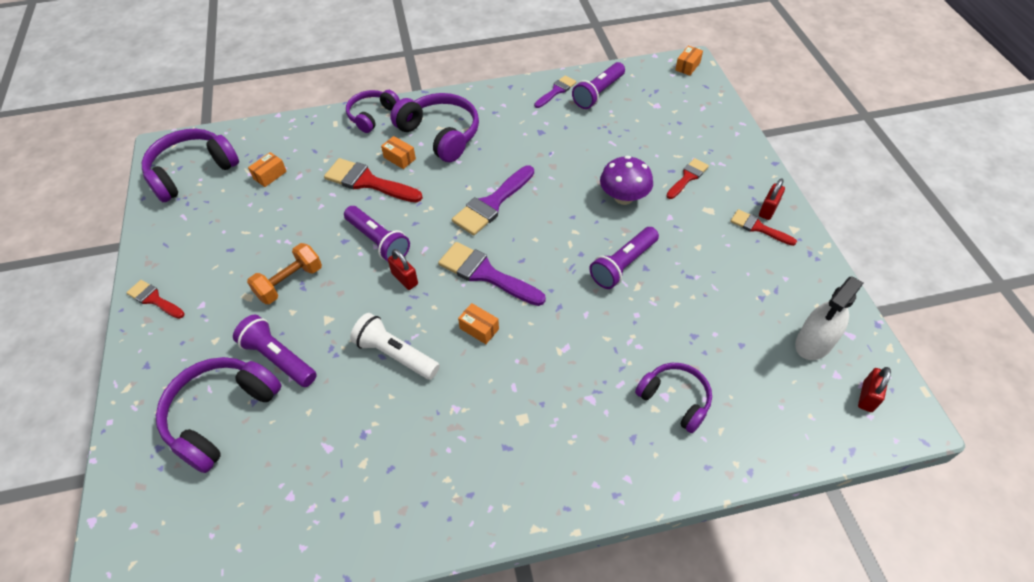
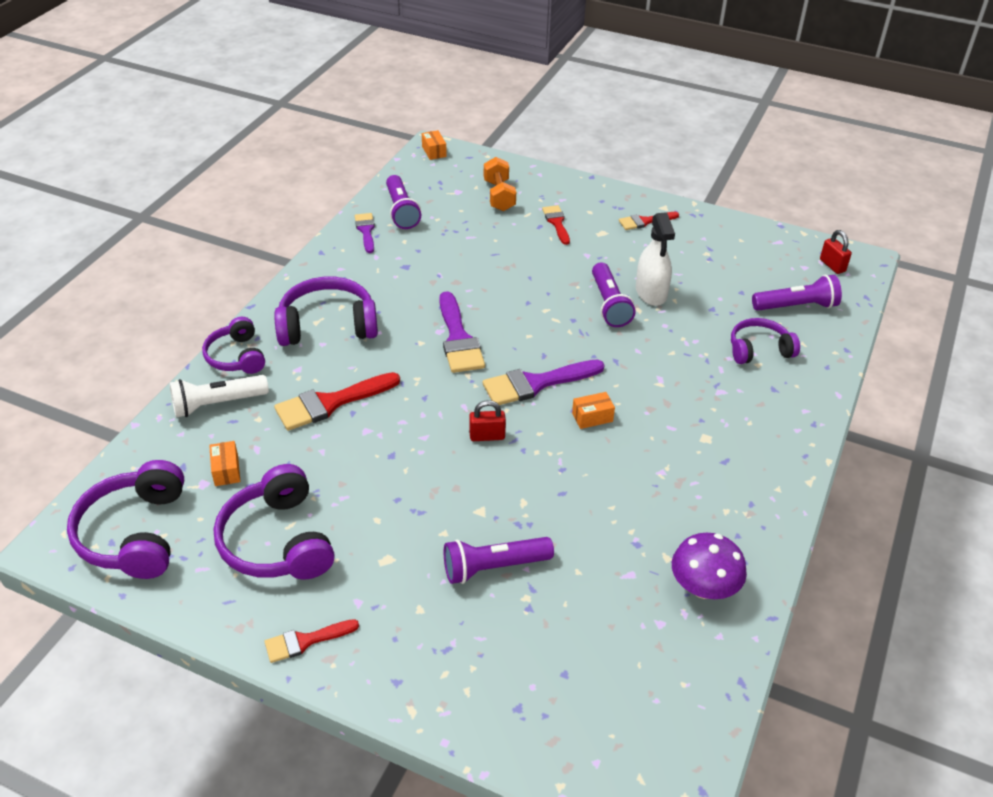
camera: 55 degrees left, 10 degrees down
purple headphones [156,357,281,473] -> purple headphones moved to [214,464,335,580]
orange dumbbell [247,243,322,304] -> orange dumbbell moved to [484,157,516,211]
purple flashlight [344,206,410,262] -> purple flashlight moved to [752,275,842,311]
white flashlight [350,313,440,380] -> white flashlight moved to [169,375,269,417]
orange box [381,136,416,169] -> none
purple mushroom [600,156,653,205] -> purple mushroom moved to [672,533,747,599]
red padlock [759,178,785,220] -> none
white spray bottle [795,276,863,360] -> white spray bottle moved to [636,212,675,306]

